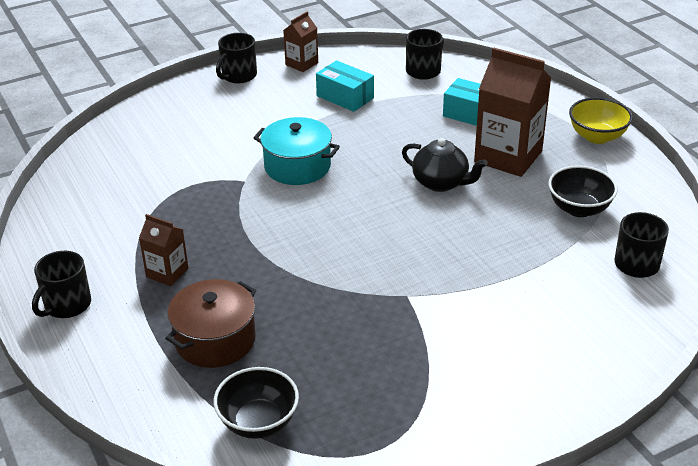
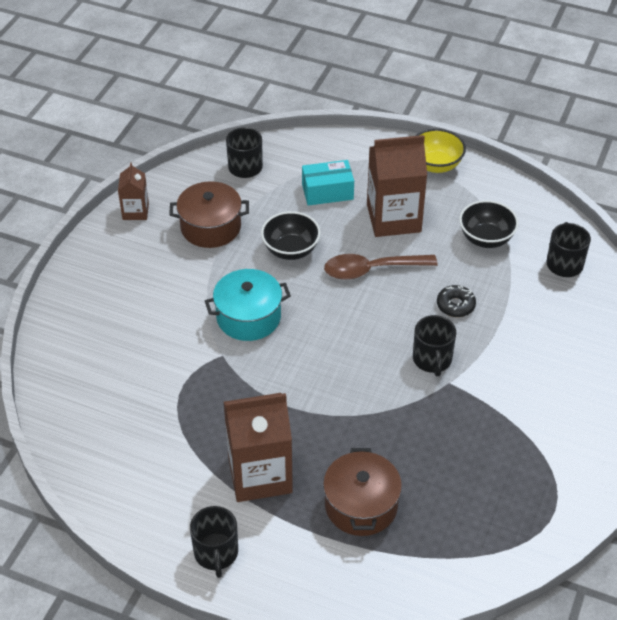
camera: 40 degrees left, 10 degrees up
brown carton [139,214,188,286] -> brown carton [224,393,293,502], size x1.91
black bowl [214,367,299,439] -> black bowl moved to [261,211,320,260]
black mug [216,33,257,83] -> black mug moved to [413,315,456,376]
turquoise box [316,60,374,112] -> brown pot [169,181,249,248]
black teapot [402,138,488,192] -> brown spoon [324,254,438,280]
none -> black donut [437,285,476,317]

